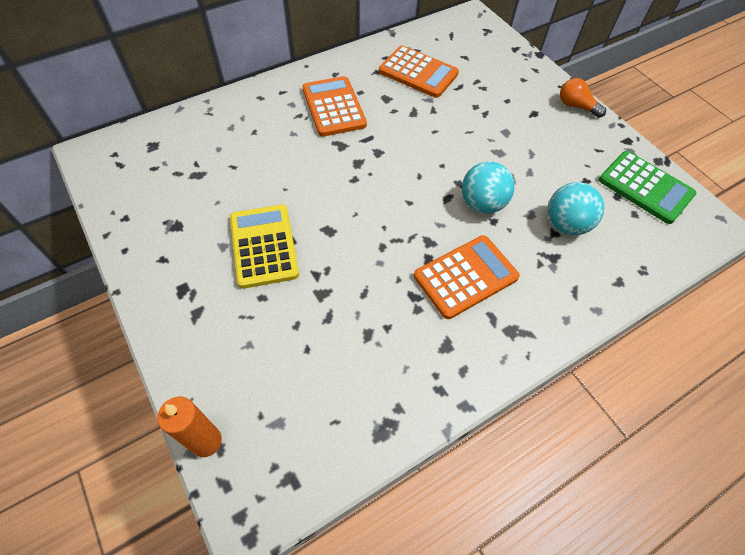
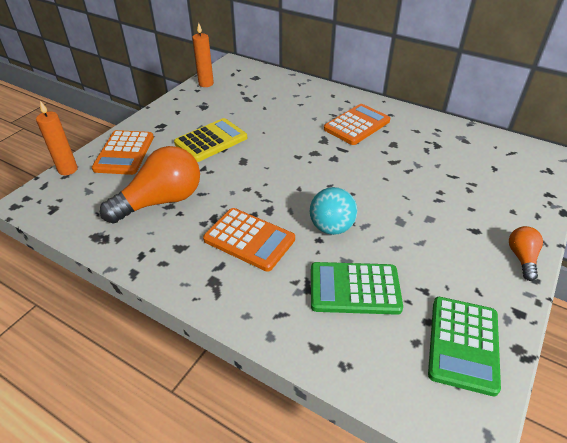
camera: 65 degrees right, 15 degrees down
orange calculator [379,45,459,98] -> orange calculator moved to [92,130,154,175]
turquoise ball [548,182,604,235] -> green calculator [311,262,403,315]
none -> orange light bulb [100,146,200,224]
none -> orange candle [192,23,214,87]

